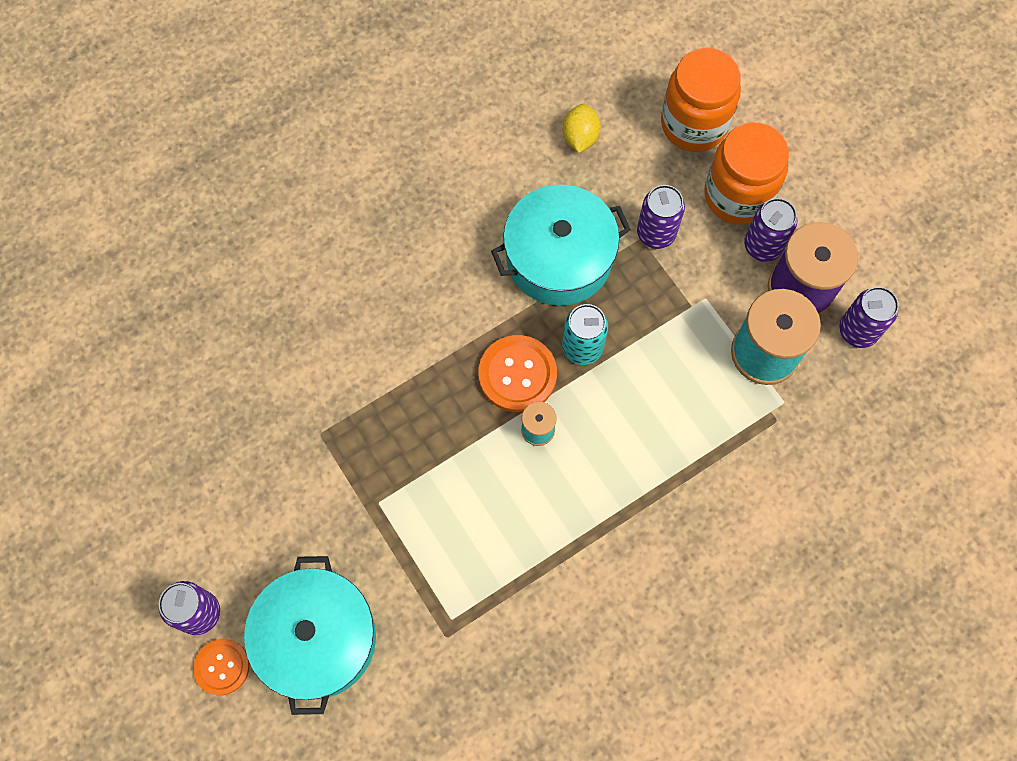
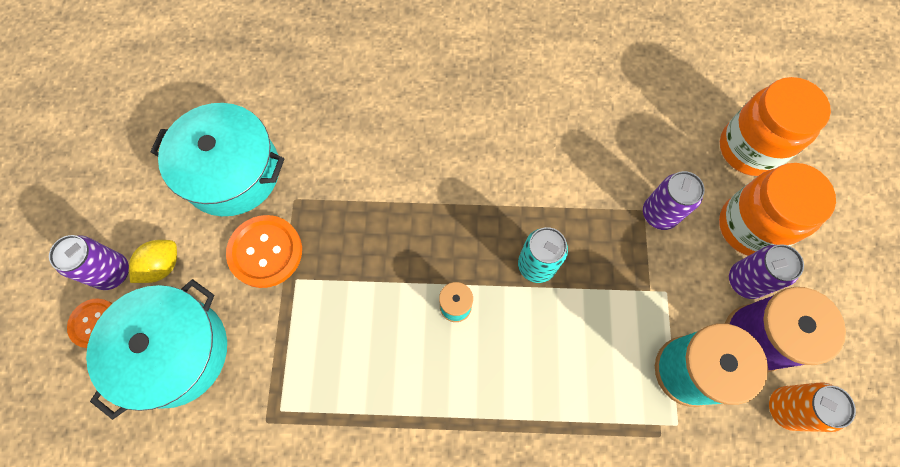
camera: 35 degrees right, 0 degrees up
orange button [478,335,557,412] -> orange button moved to [226,215,302,288]
turquoise pot [491,185,631,306] -> turquoise pot moved to [150,103,284,216]
yellow lemon [563,104,601,153] -> yellow lemon moved to [129,240,177,283]
purple can [839,287,899,348] -> orange can [769,383,856,432]

